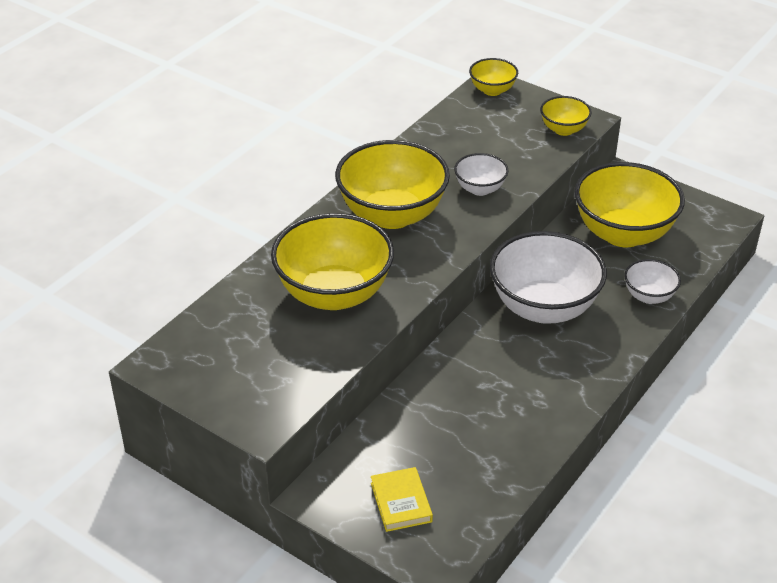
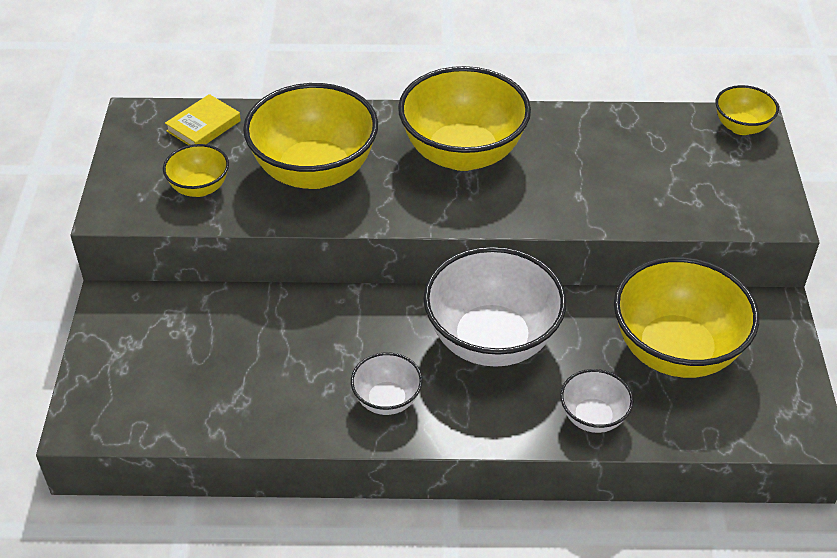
camera: 55 degrees right, 5 degrees up
yellow book [371,467,433,532] -> yellow book moved to [165,94,241,145]
white bowl [454,153,508,196] -> white bowl moved to [351,352,422,415]
yellow bowl [540,96,592,136] -> yellow bowl moved to [163,144,229,197]

